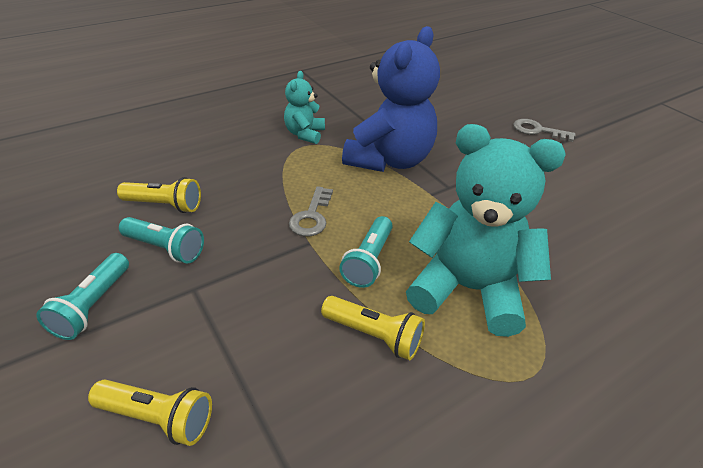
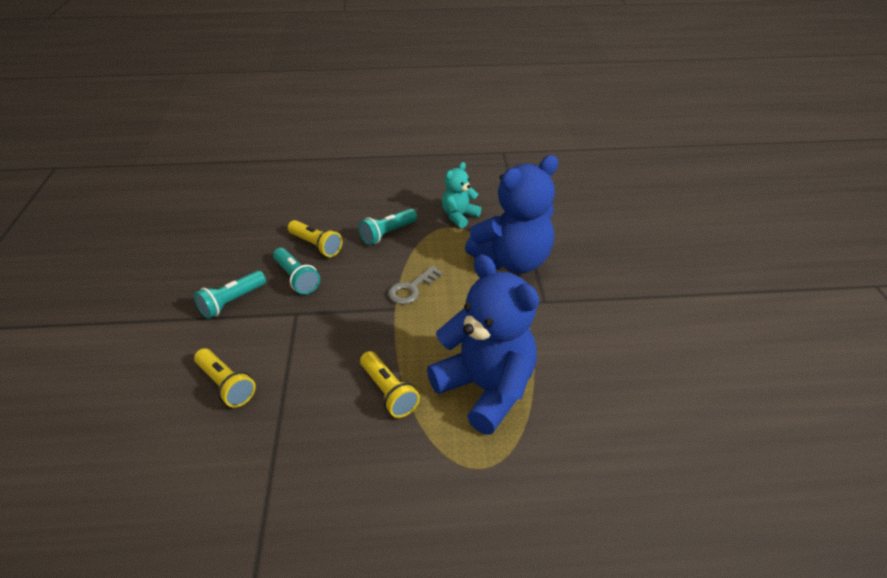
camera: 30 degrees right, 0 degrees up
turquoise flashlight [339,216,393,288] -> turquoise flashlight moved to [358,209,417,245]
turquoise teddy bear [406,124,566,337] -> blue teddy bear [427,255,539,435]
grey key [513,119,576,142] -> none

